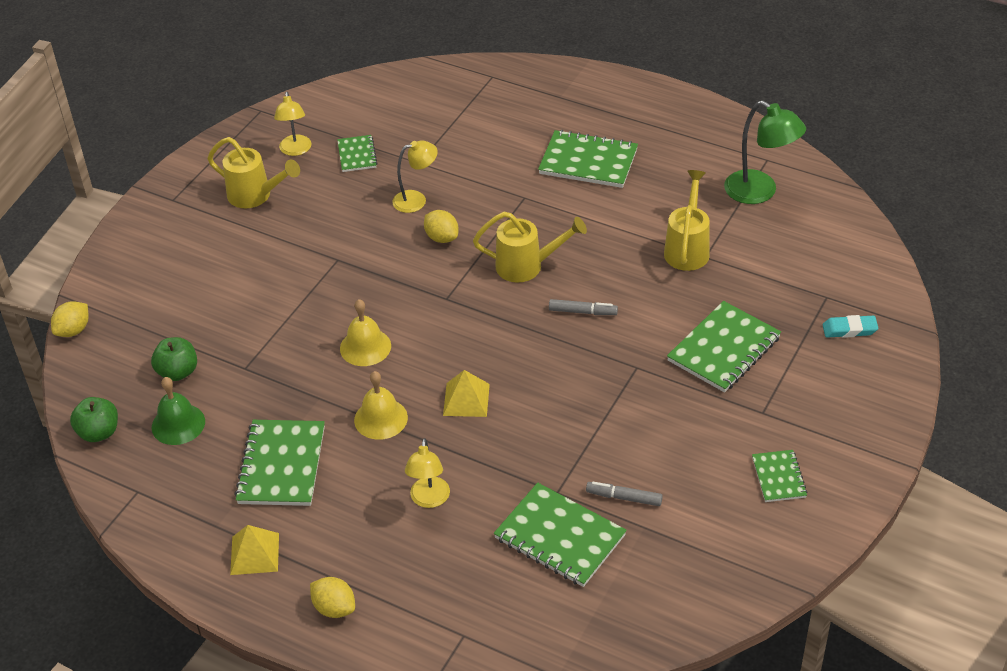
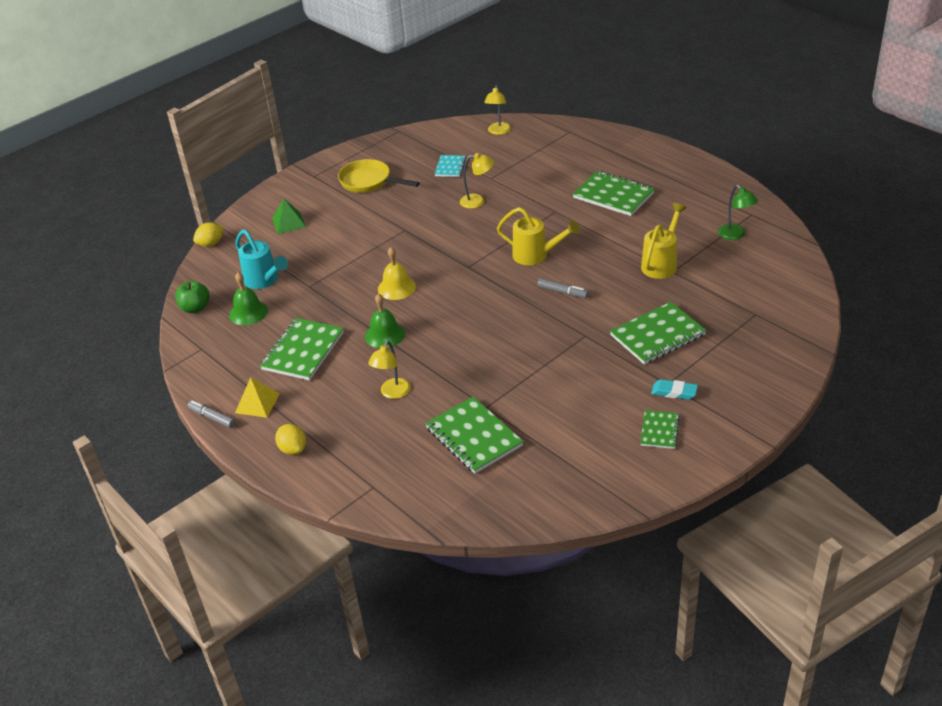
camera: 20 degrees right, 5 degrees down
green apple [151,337,197,381] -> turquoise watering can [235,229,288,289]
yellow watering can [208,137,300,208] -> yellow pan [338,159,420,193]
yellow lamp [274,92,312,156] -> yellow lamp moved to [484,85,511,135]
green notebook [337,135,377,172] -> turquoise notebook [435,155,466,177]
yellow bell [354,371,408,440] -> green bell [365,293,405,348]
yellow lemon [424,210,459,243] -> none
yellow pyramid [443,370,490,417] -> none
grey marker [586,482,663,506] -> grey marker moved to [187,400,236,428]
green lamp [724,100,806,204] -> green lamp [718,185,758,240], size x0.65
turquoise eraser [823,315,878,338] -> turquoise eraser moved to [651,379,698,400]
none -> green pyramid [272,199,306,234]

